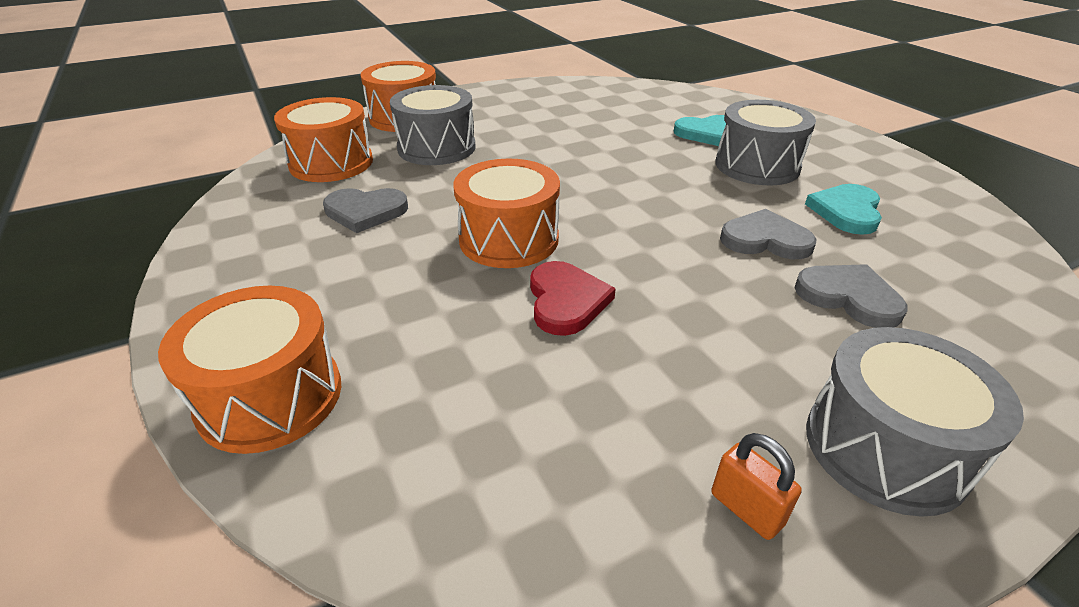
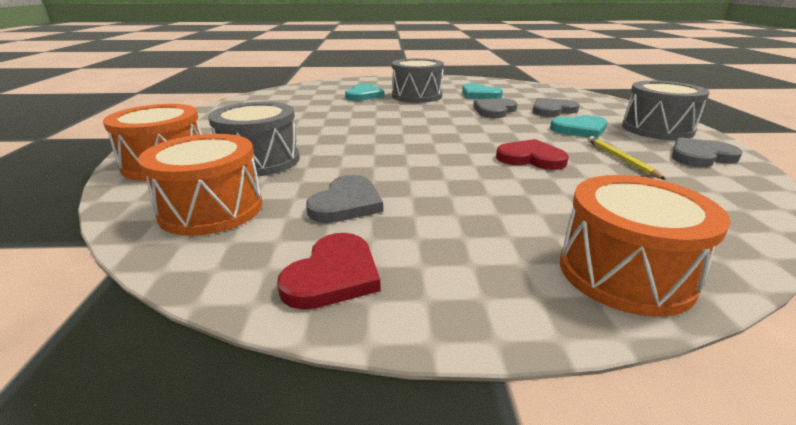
camera: 65 degrees left, 10 degrees down
orange drum [453,159,560,268] -> none
orange padlock [711,433,802,540] -> grey heart [672,137,743,167]
none -> red heart [277,233,381,310]
none -> turquoise heart [550,115,607,138]
none -> yellow pencil [588,136,666,180]

